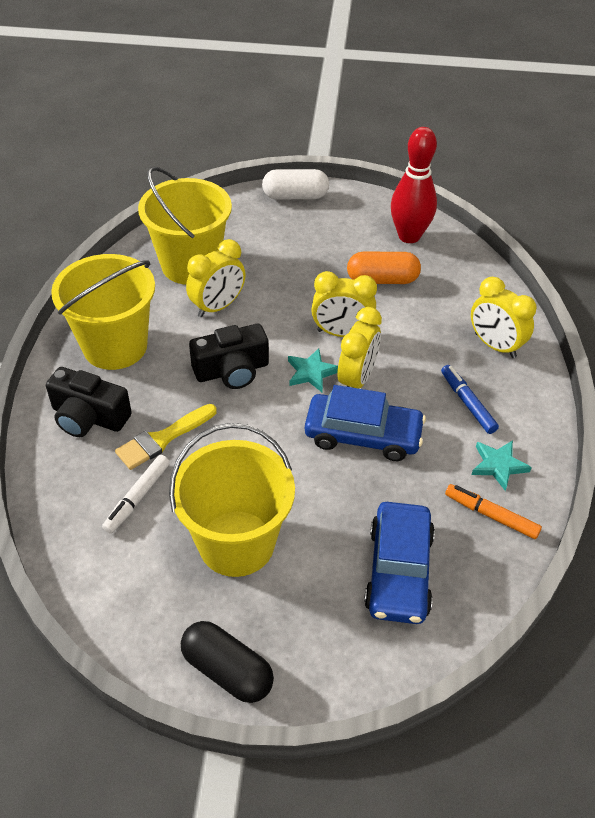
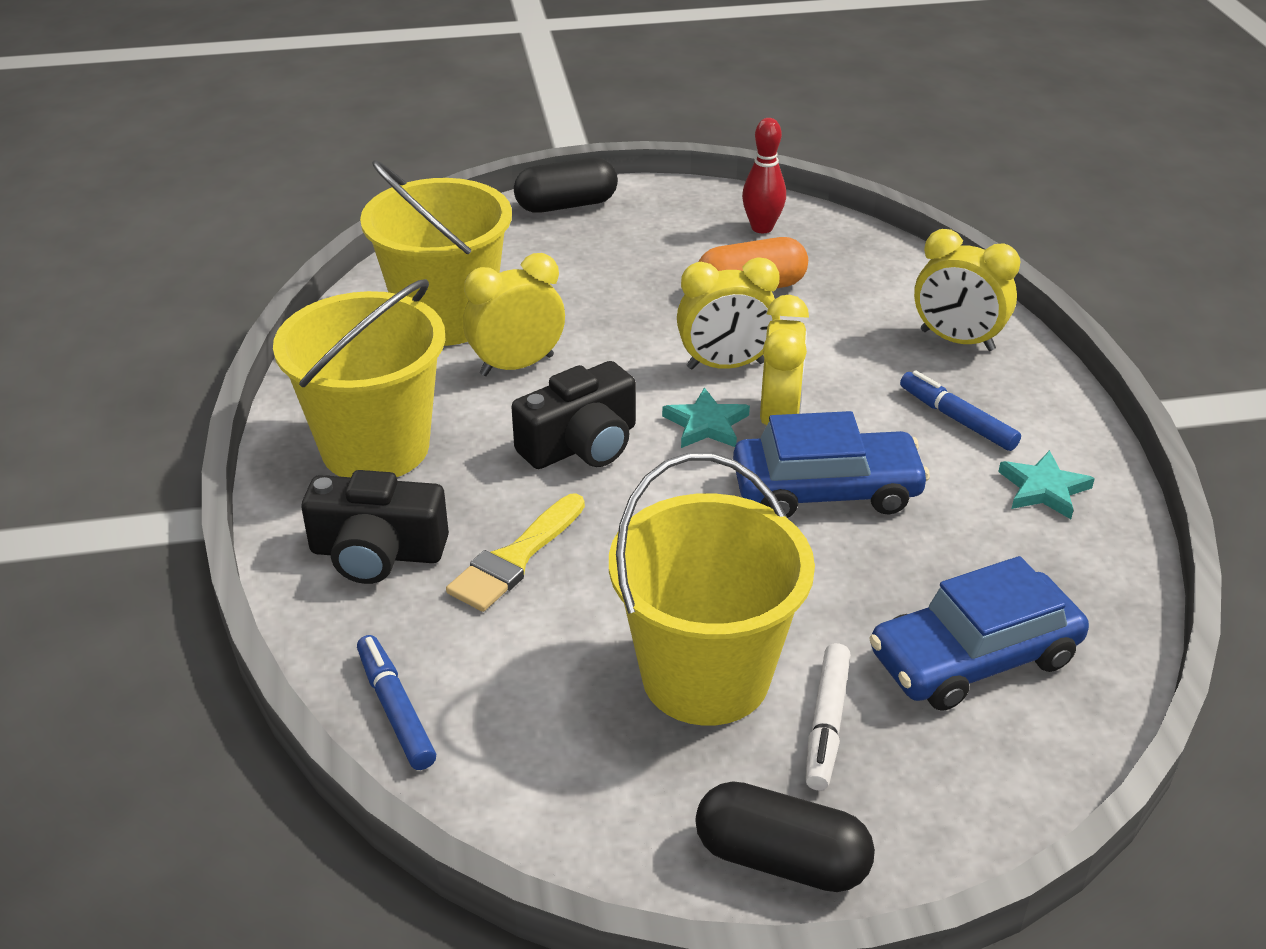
camera: 15 degrees left, 10 degrees down
white marker [102,455,170,534] -> white marker moved to [805,643,851,790]
yellow clock [186,239,245,317] -> yellow clock turned 150 degrees counterclockwise [463,253,565,376]
white capsule [262,169,329,199] -> black capsule [514,158,618,213]
blue car [364,502,435,624] -> blue car turned 75 degrees clockwise [869,556,1089,711]
red bowling pin [391,127,437,243] -> red bowling pin [742,118,786,233], size x0.63
orange marker [445,484,542,539] -> none
none -> blue marker [357,635,436,770]

